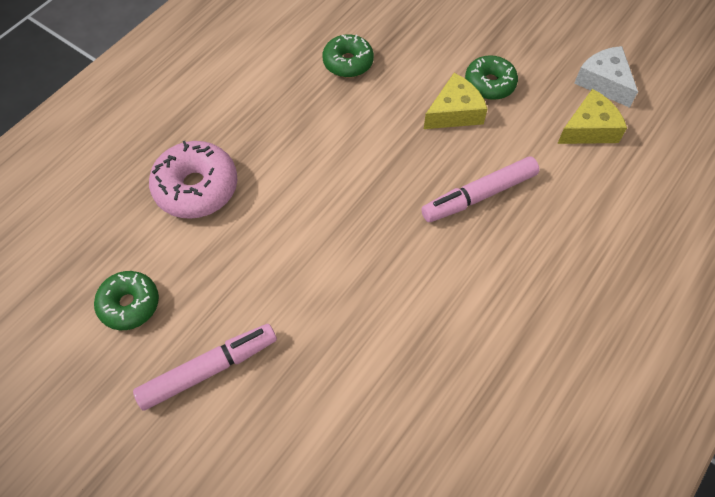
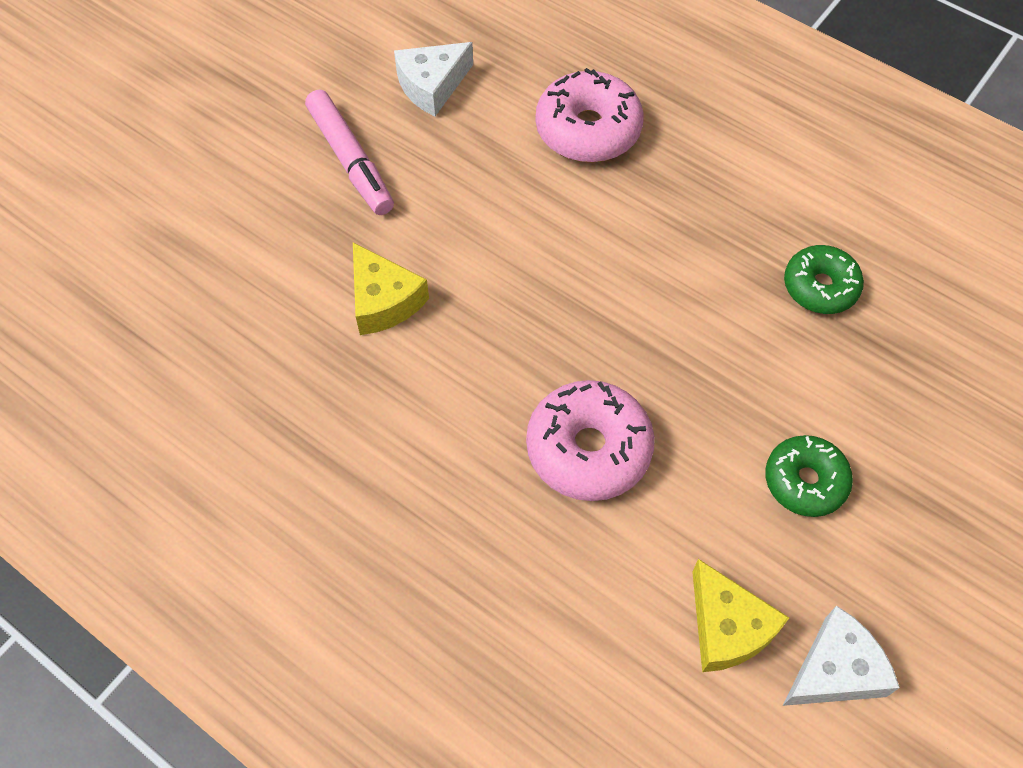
camera: 90 degrees right, 0 degrees up
green donut [94,271,159,330] -> white cheese [394,42,473,116]
pink marker [421,157,539,222] -> pink donut [526,380,655,501]
yellow cheese [424,73,488,129] -> yellow cheese moved to [353,242,429,335]

